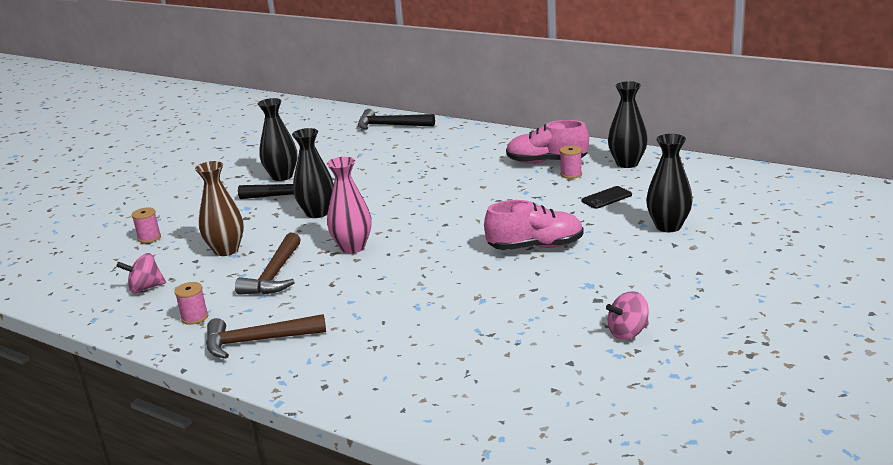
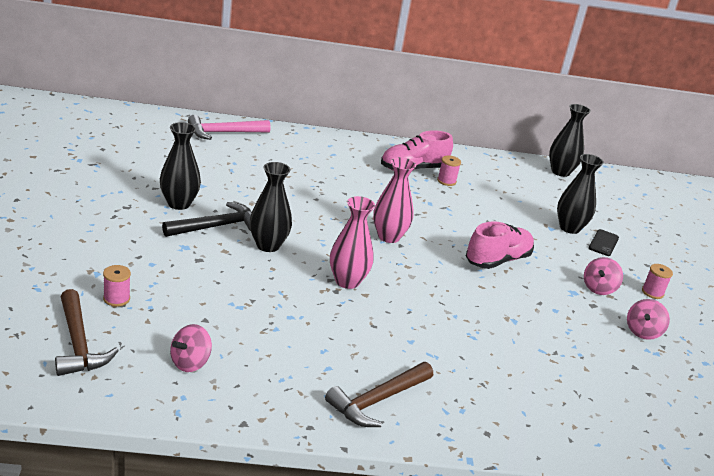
camera: 40 degrees left, 5 degrees up
pink spool [174,282,208,325] -> pink spool moved to [642,264,673,299]
brown vase [195,161,244,256] -> none
brown hammer [235,233,301,295] -> brown hammer moved to [55,289,119,376]
black hammer [358,109,435,130] -> pink hammer [188,115,271,140]
black phone [581,186,632,209] -> black phone moved to [589,229,619,256]
black vase [608,81,648,168] -> black vase moved to [549,104,591,177]
none -> pink vase [373,157,416,243]
none -> pink spinning top [584,257,623,295]

